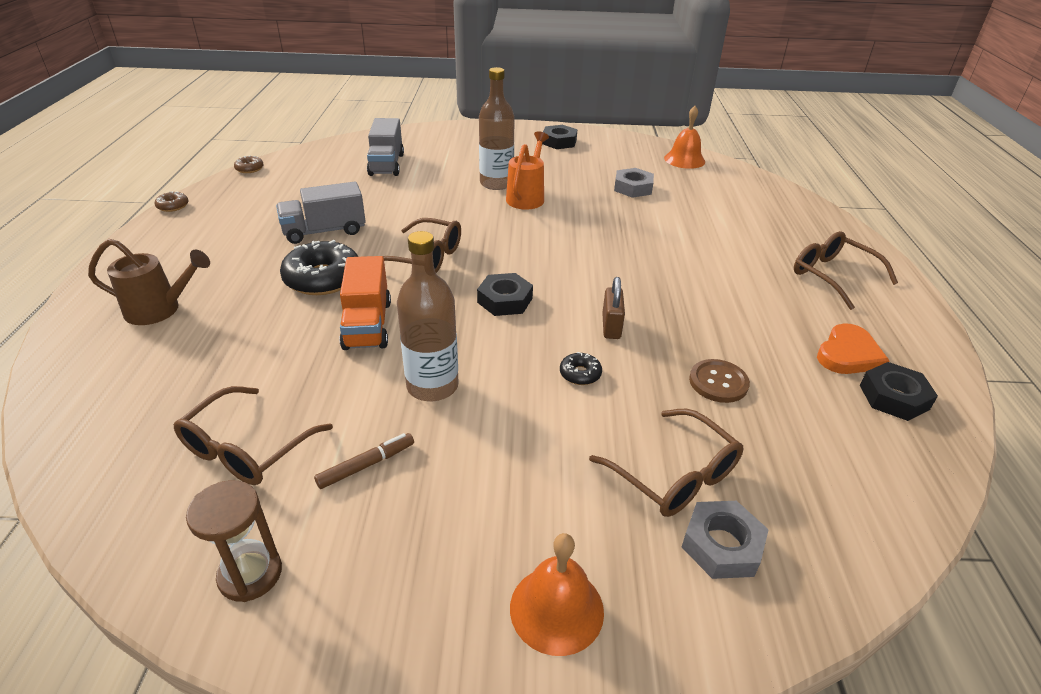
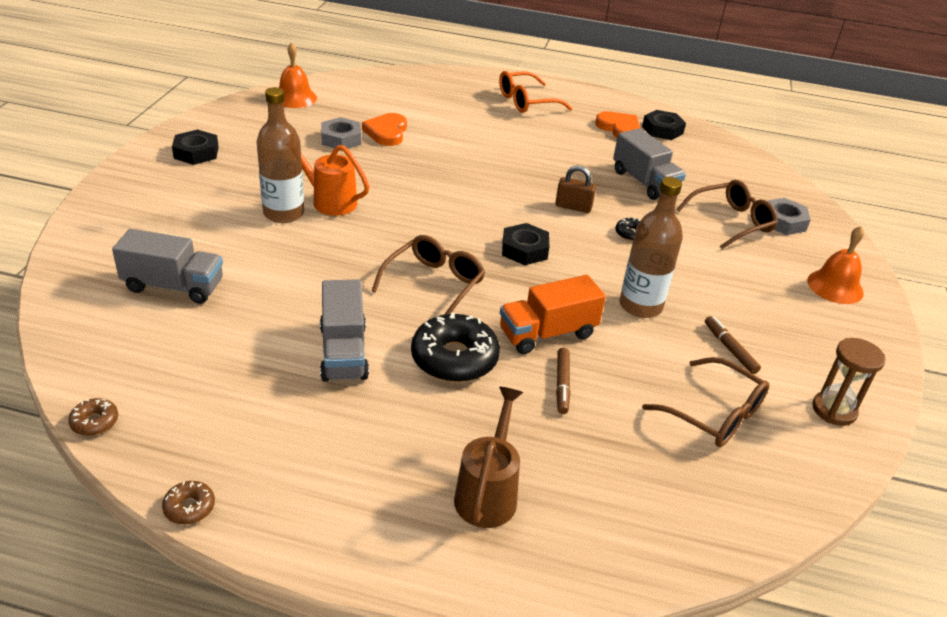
camera: 80 degrees left, 0 degrees up
orange truck [339,256,391,350] -> orange truck turned 150 degrees clockwise [500,275,606,354]
brown button [689,359,750,403] -> grey truck [613,128,686,200]
brown glasses [794,231,898,310] -> orange glasses [499,71,572,113]
none -> orange heart [362,113,407,146]
none -> brown marker [556,348,571,414]

